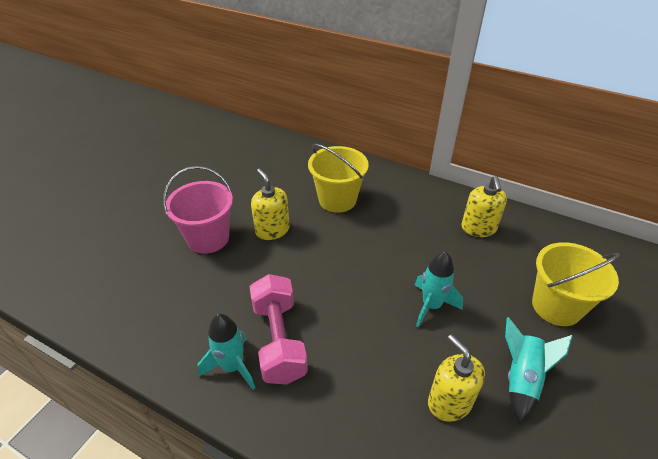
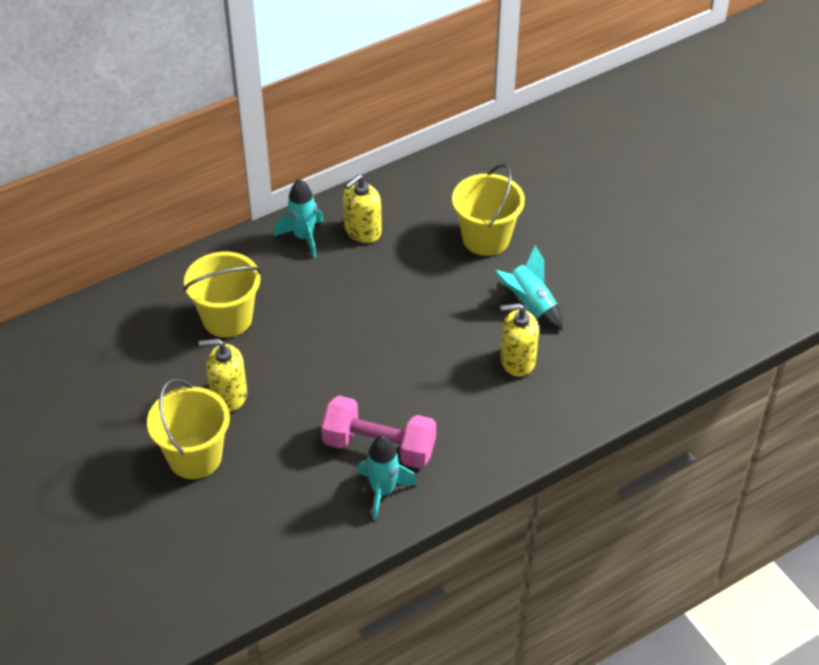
camera: 60 degrees left, 5 degrees up
pink bucket [163,166,233,254] -> yellow bucket [147,379,230,479]
turquoise rocket [415,251,463,328] -> turquoise rocket moved to [274,179,324,258]
yellow soap dispenser [462,176,507,237] -> yellow soap dispenser turned 105 degrees clockwise [343,174,382,243]

